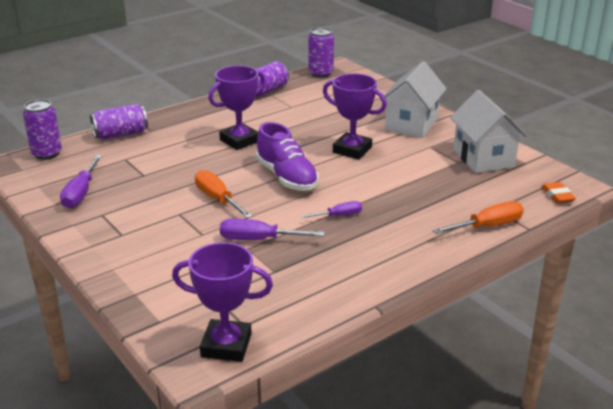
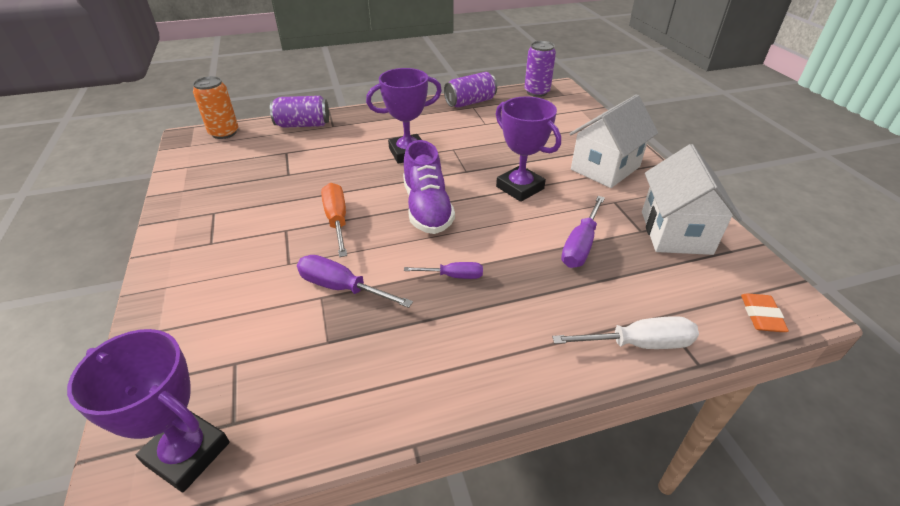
camera: 20 degrees right, 10 degrees up
purple can [23,99,62,160] -> orange can [193,76,238,139]
purple screwdriver [60,155,102,208] -> purple screwdriver moved to [561,196,605,268]
orange screwdriver [432,201,524,234] -> white screwdriver [552,316,699,349]

